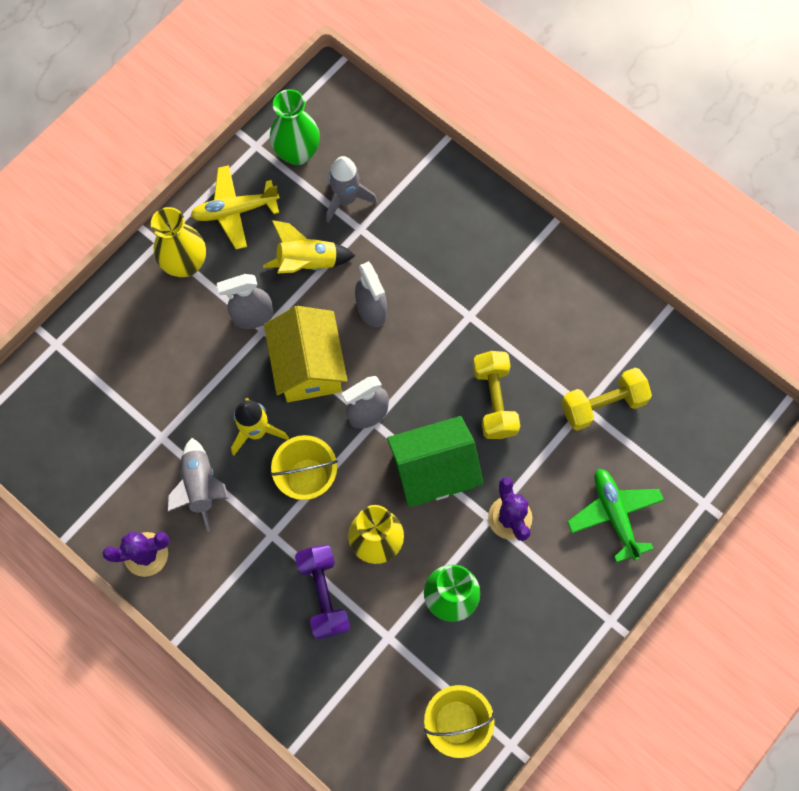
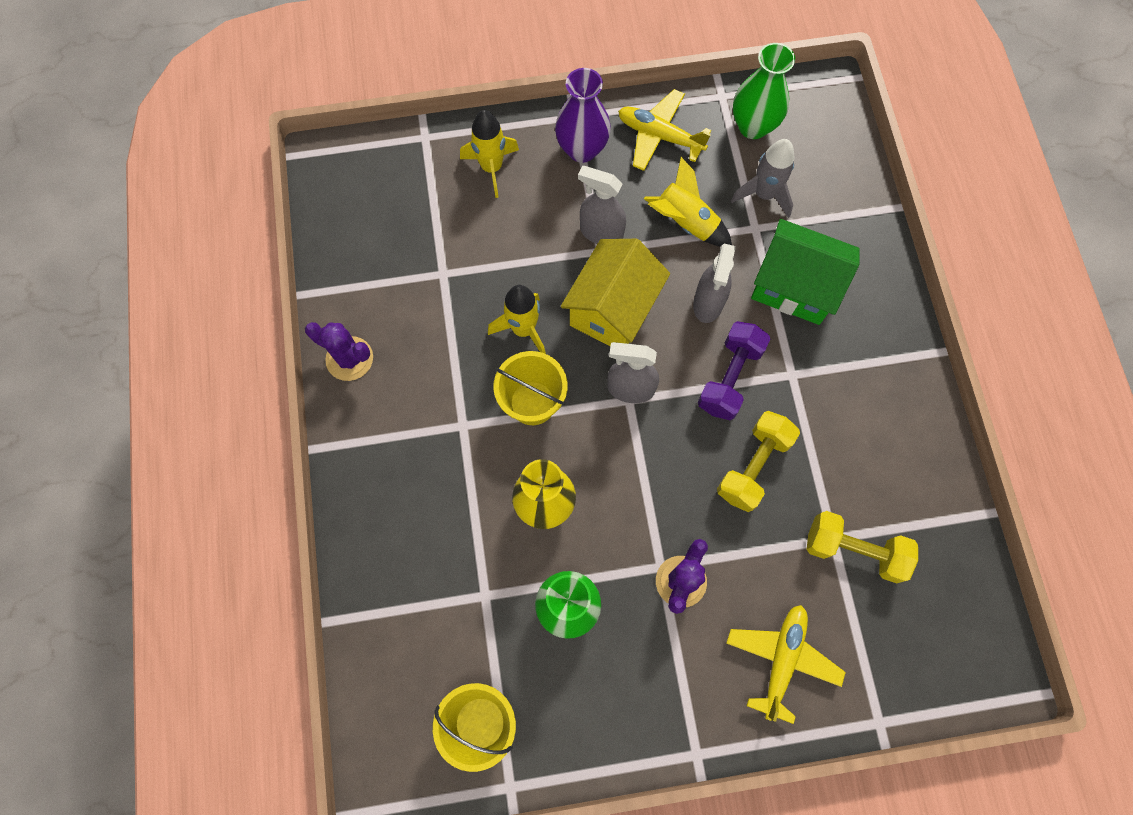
camera: 40 degrees right, 0 degrees up
yellow vase [151,207,206,277] -> purple vase [555,68,611,163]
grey rocket [167,438,229,532] -> none
purple dumbbell [295,545,350,639] -> purple dumbbell moved to [698,321,770,420]
green house [387,416,483,507] -> green house moved to [751,219,860,325]
green plane [567,469,664,563] -> yellow plane [726,605,846,724]
none -> yellow rocket [460,110,519,198]

